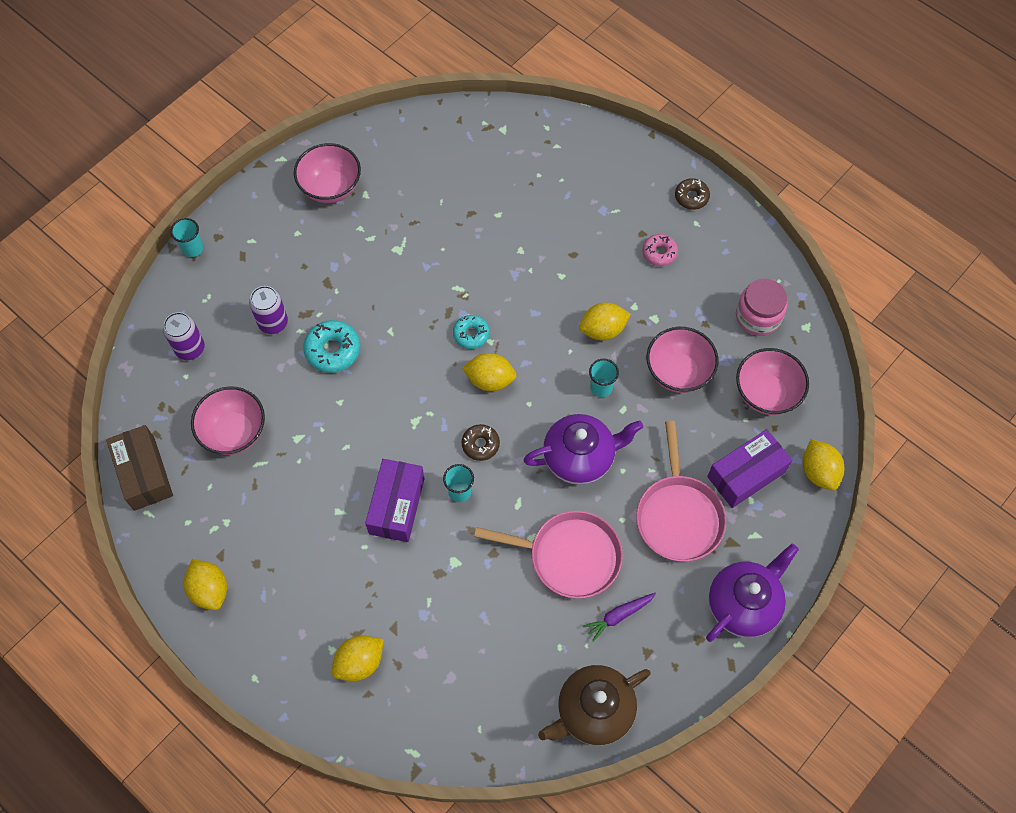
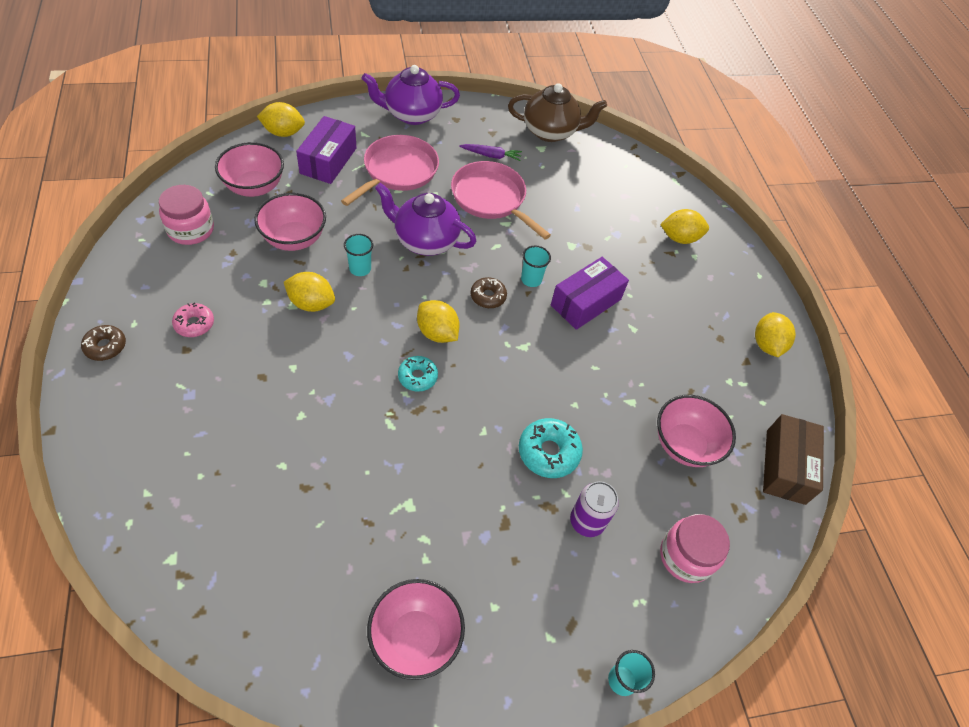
camera: 150 degrees left, 10 degrees down
purple can [163,312,205,360] -> pink jar [660,514,730,583]
purple box [707,429,793,508] -> purple box turned 75 degrees counterclockwise [296,116,357,184]
yellow lemon [803,439,844,490] -> yellow lemon turned 75 degrees clockwise [257,102,305,137]

